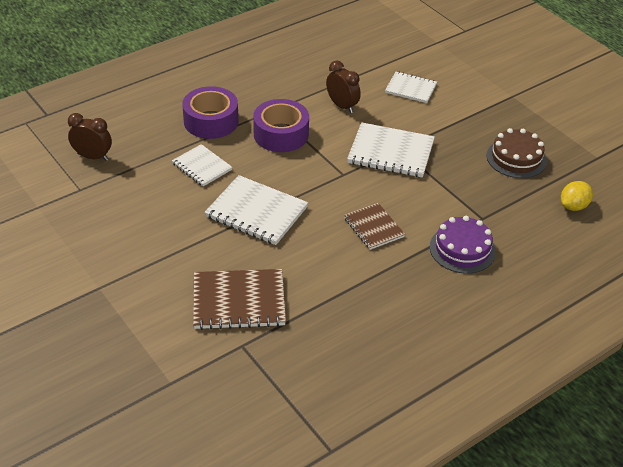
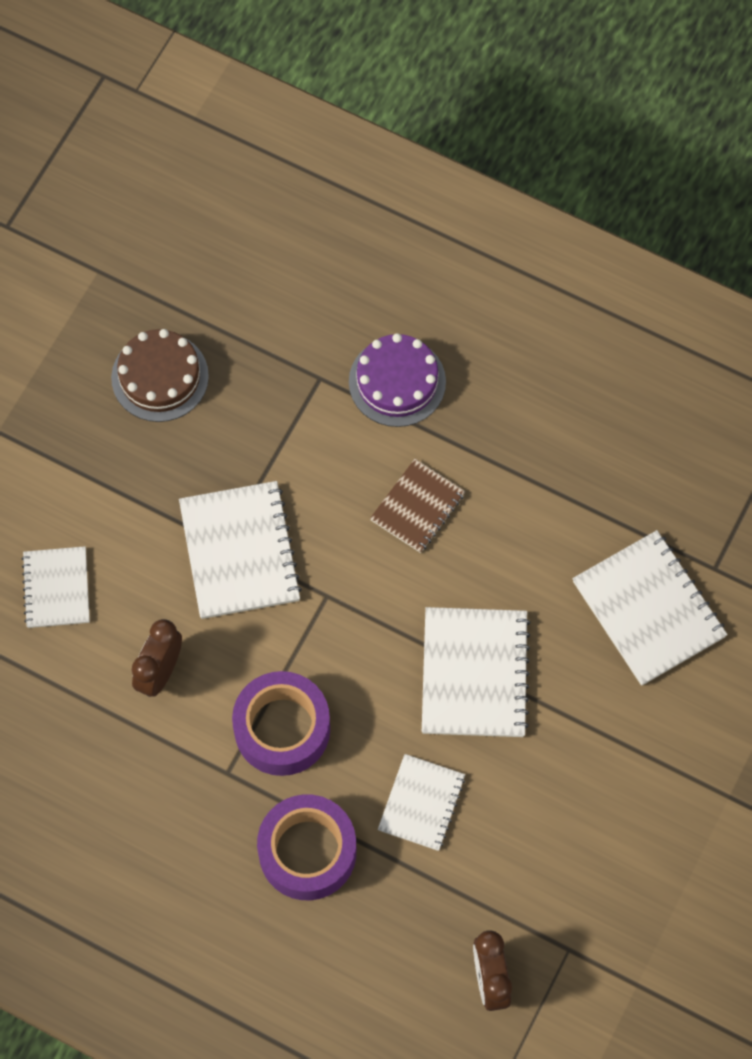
camera: 115 degrees left, 25 degrees up
brown notebook [193,269,286,330] -> white notebook [572,530,728,686]
yellow lemon [561,181,593,211] -> none

